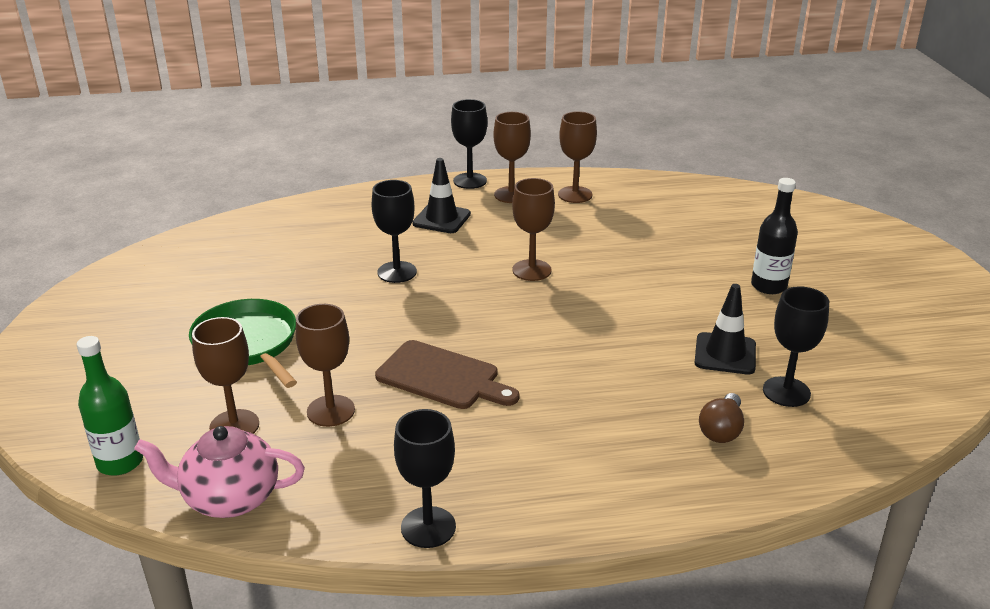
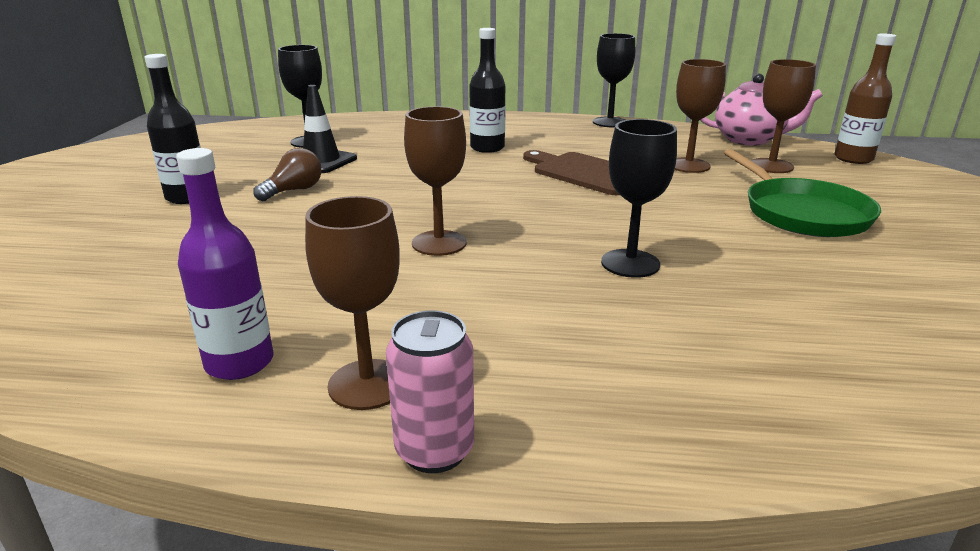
camera: 165 degrees left, 5 degrees down
green bottle [77,336,143,475] -> brown bottle [835,33,896,164]
black traffic cone [412,158,471,233] -> none
black goblet [451,99,487,189] -> pink can [386,310,474,473]
brown goblet [558,111,597,203] -> purple bottle [176,148,274,380]
brown light bulb [699,393,744,443] -> brown light bulb moved to [253,148,322,201]
none -> black bottle [469,28,506,153]

